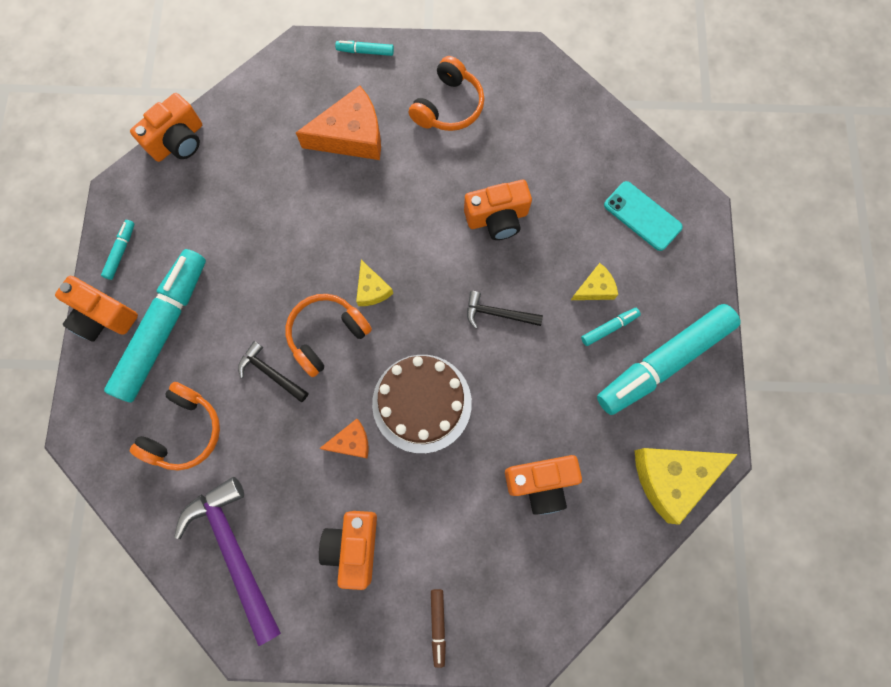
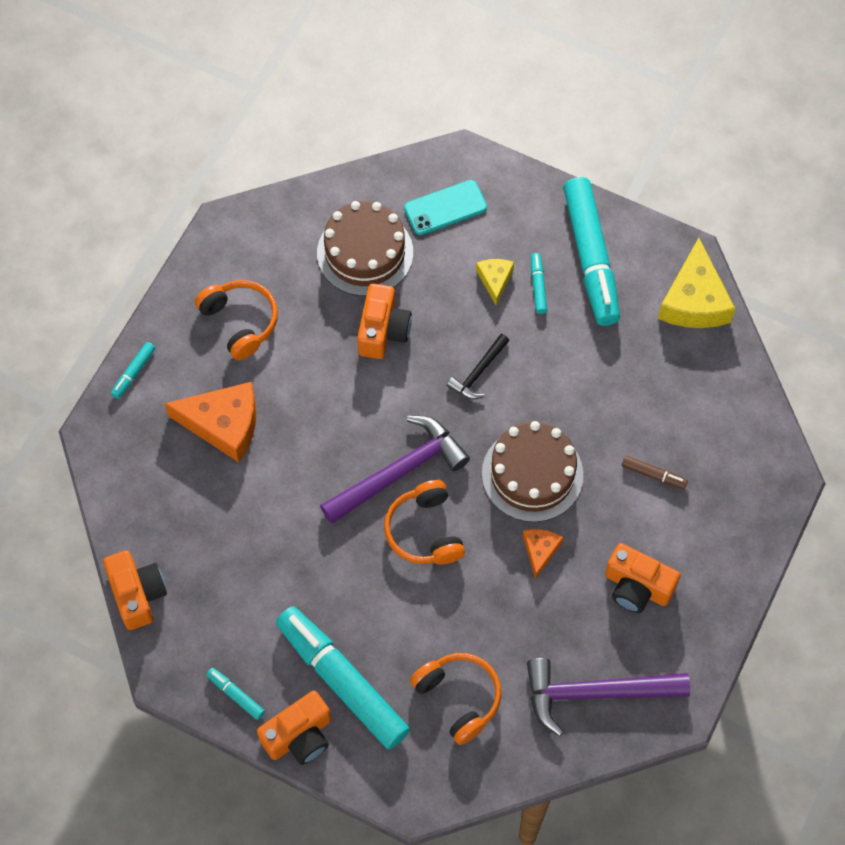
camera: 65 degrees left, 10 degrees down
black hammer [238,341,309,402] -> none
orange cheese [296,85,381,160] -> orange cheese turned 90 degrees clockwise [164,382,256,462]
yellow cheese [356,260,393,306] -> purple hammer [320,415,470,524]
brown marker [431,589,446,668] -> brown marker moved to [622,456,688,489]
orange camera [505,455,582,515] -> none
none -> brown cake [317,201,413,296]

